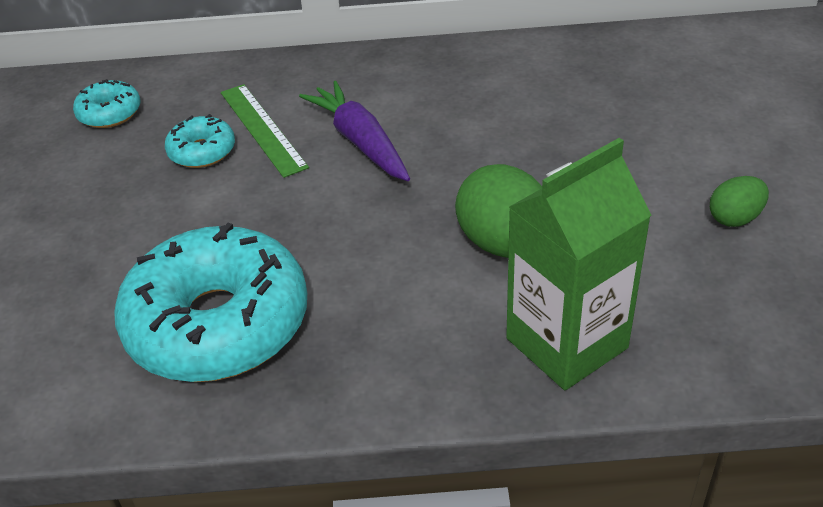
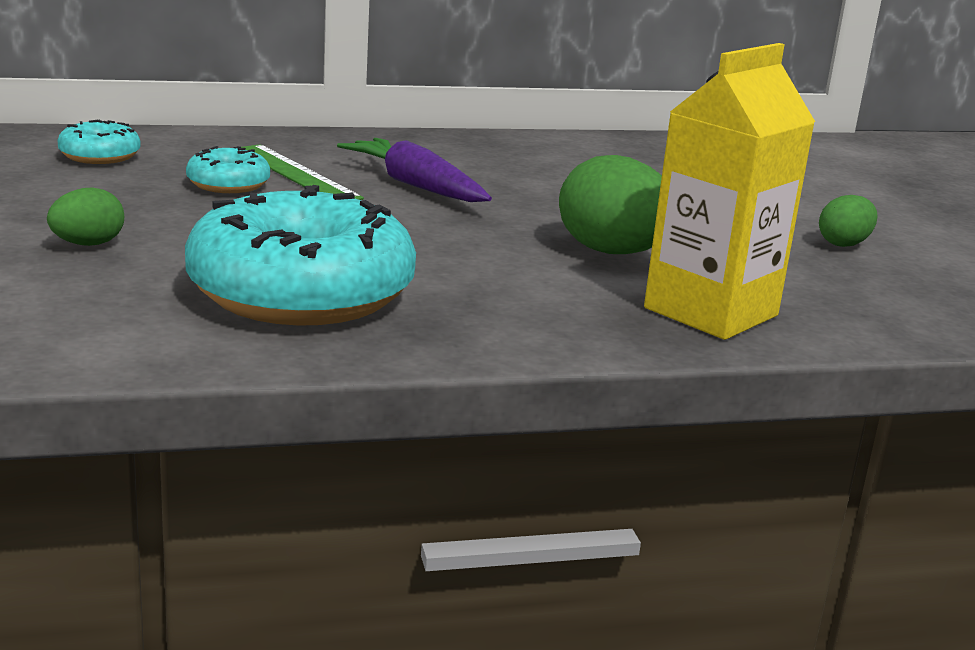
camera: 15 degrees left, 20 degrees down
green carton [506,138,651,390] -> yellow carton [644,43,815,340]
none -> green egg [47,187,124,246]

